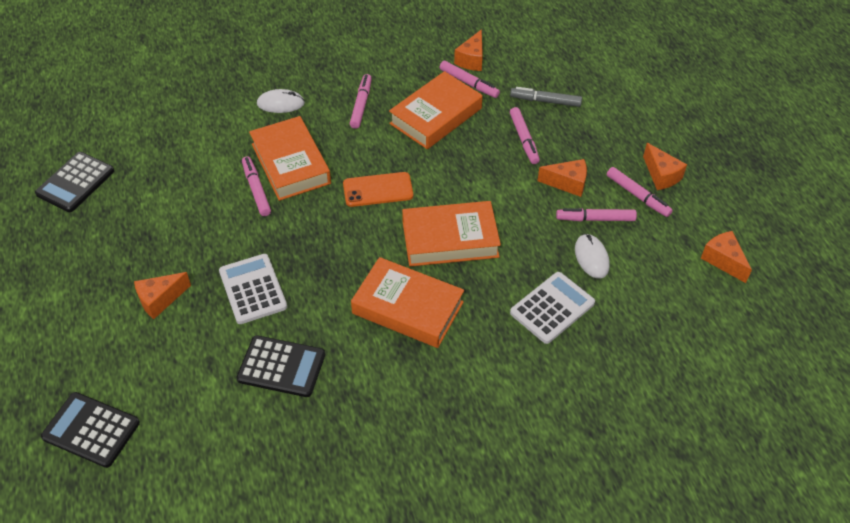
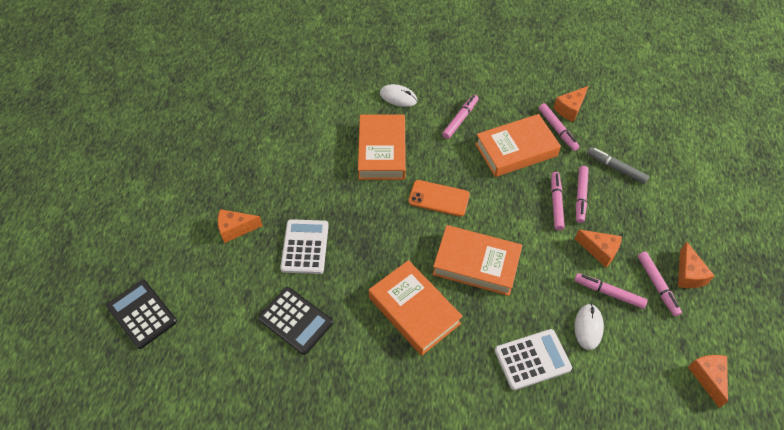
camera: 25 degrees right, 5 degrees up
black calculator [35,152,114,212] -> none
pink marker [242,156,271,216] -> pink marker moved to [551,172,565,231]

